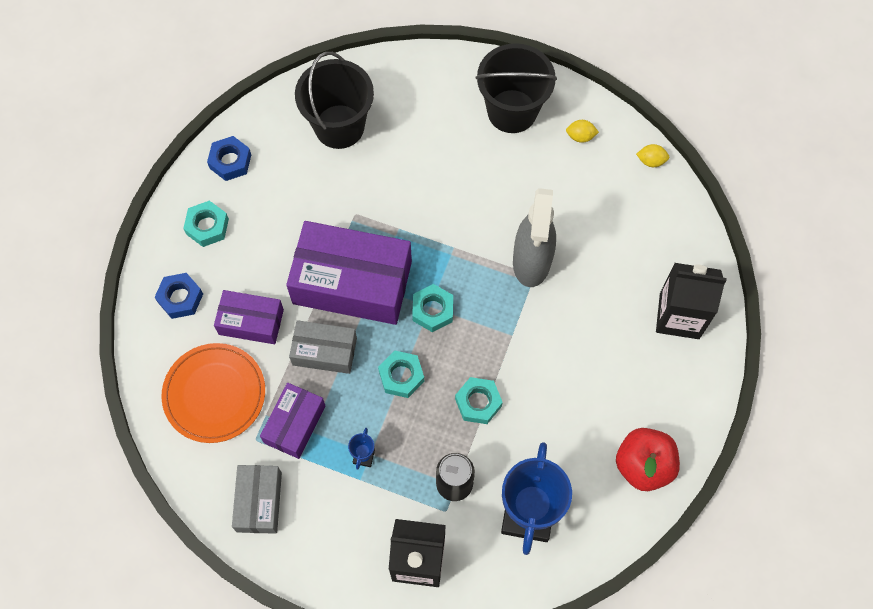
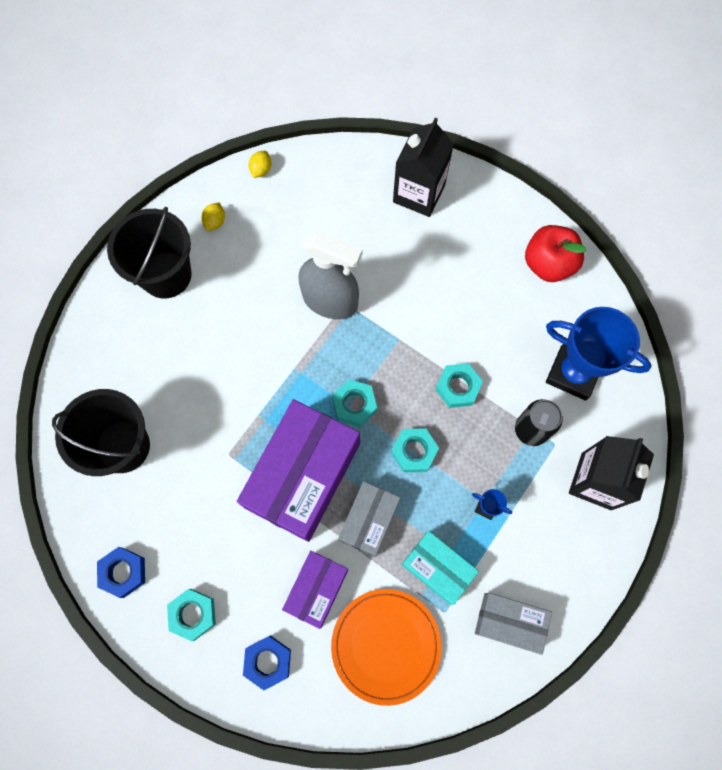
camera: 75 degrees left, 5 degrees up
purple box [260,383,325,459] -> turquoise box [402,531,479,605]

